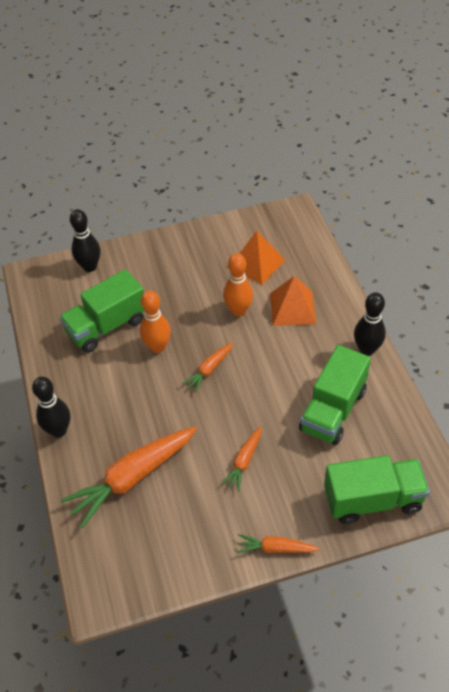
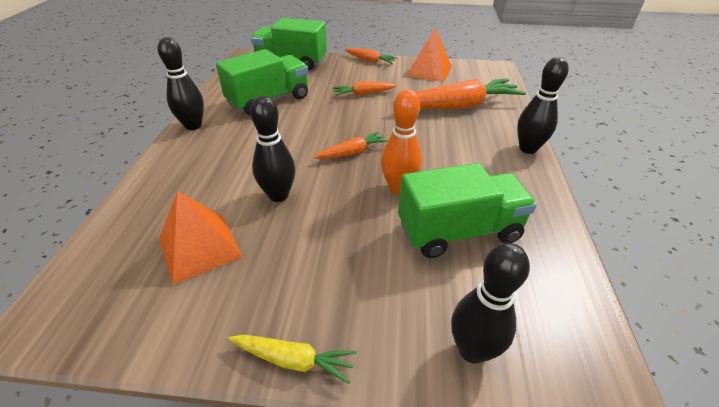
camera: 160 degrees left, 10 degrees down
orange carrot [221,426,261,491] -> orange carrot turned 150 degrees counterclockwise [333,81,397,96]
orange bowling pin [223,253,253,316] -> black bowling pin [250,96,295,202]
orange pyramid [270,276,316,326] -> orange pyramid moved to [406,28,452,82]
none -> yellow carrot [228,335,357,384]

